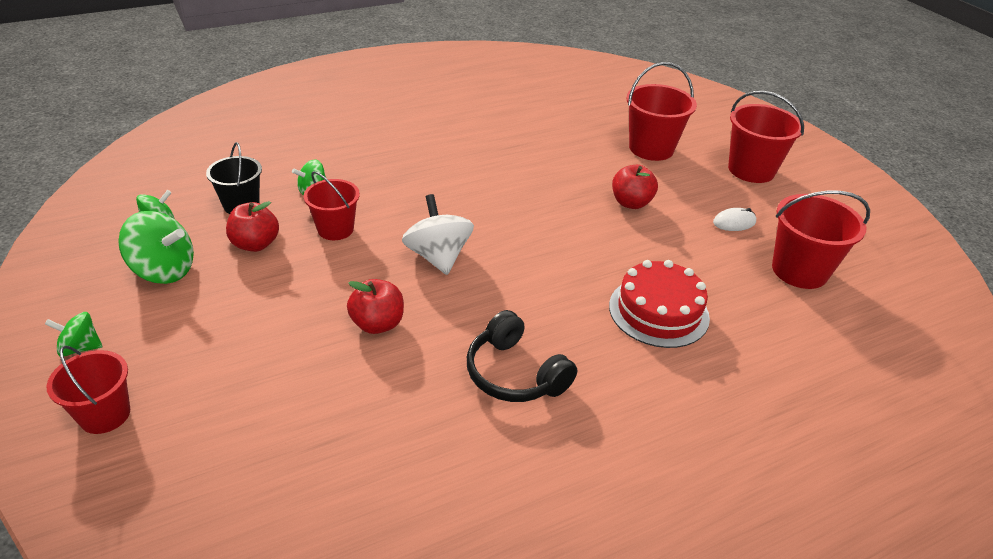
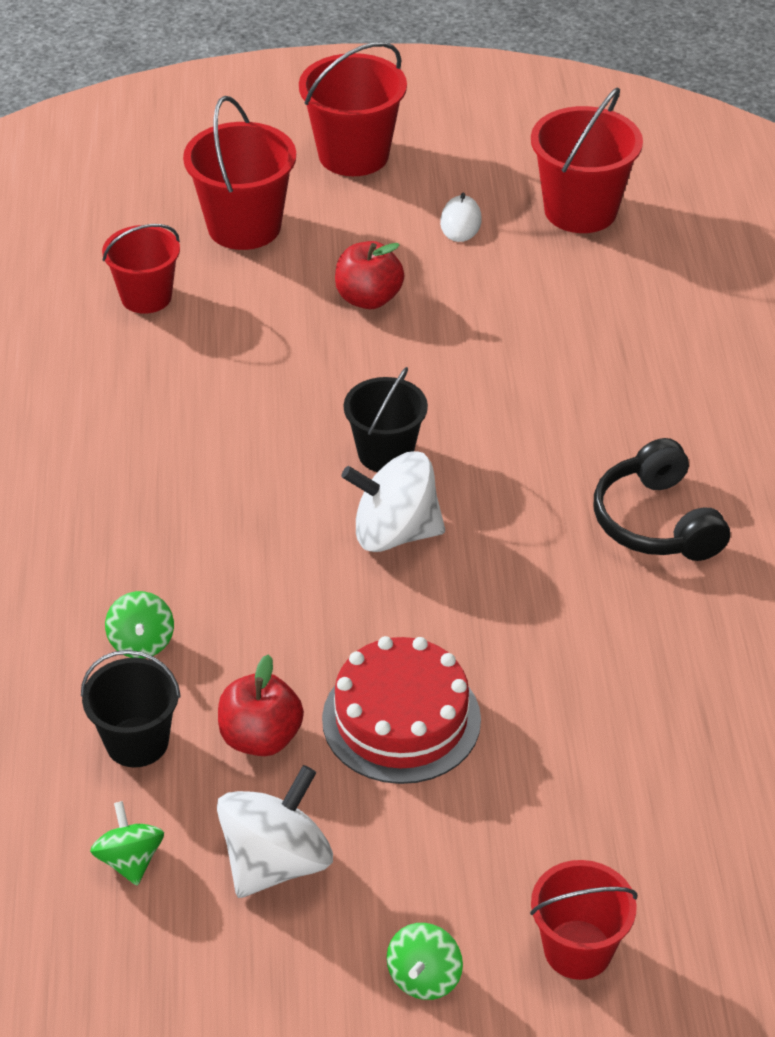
camera: 65 degrees left, 5 degrees up
green spinning top [118,211,194,284] -> white spinning top [217,765,333,898]
red bucket [303,171,360,240] -> red bucket moved to [102,224,180,314]
red apple [347,279,404,334] -> none
black headphones [467,310,577,402] -> black headphones turned 90 degrees clockwise [594,438,730,561]
red cake [609,260,710,348] -> red cake moved to [322,636,481,784]
none -> black bucket [344,367,428,472]

